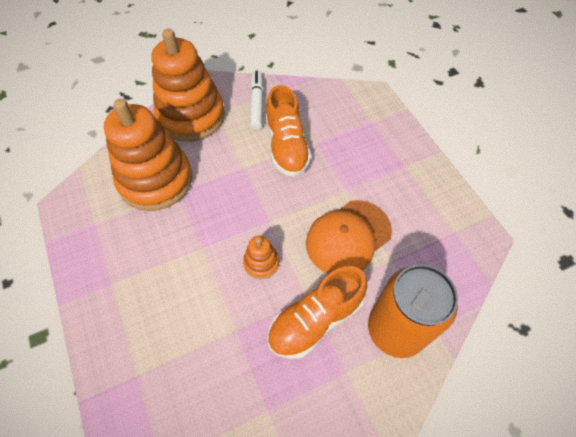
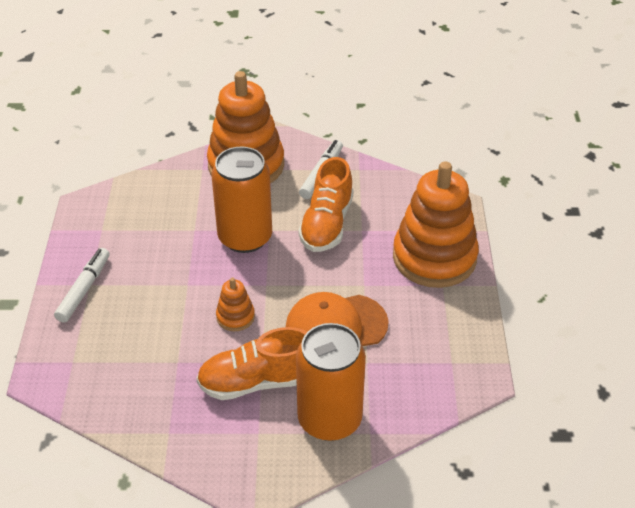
camera: 25 degrees right, 15 degrees down
orange stacking toy [104,99,192,211] -> orange stacking toy moved to [393,162,479,288]
none -> white marker [54,248,109,323]
none -> orange can [212,147,272,253]

